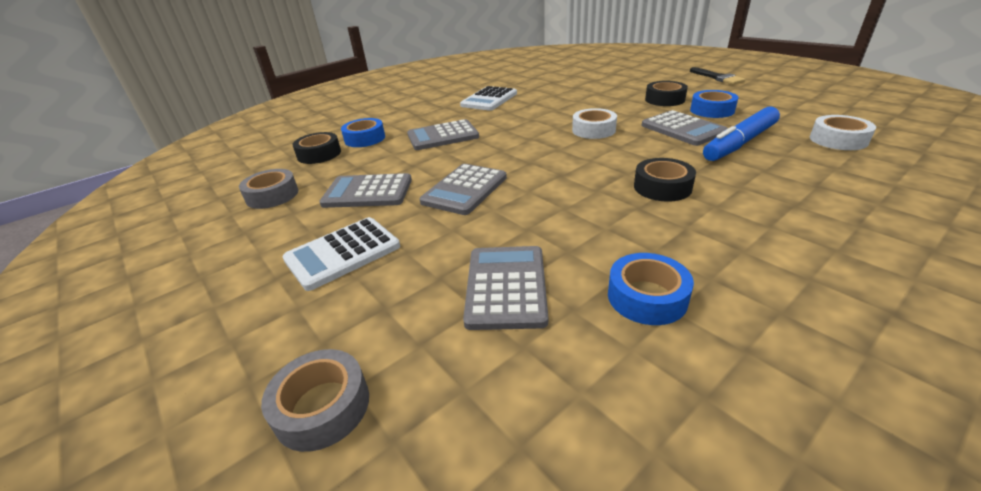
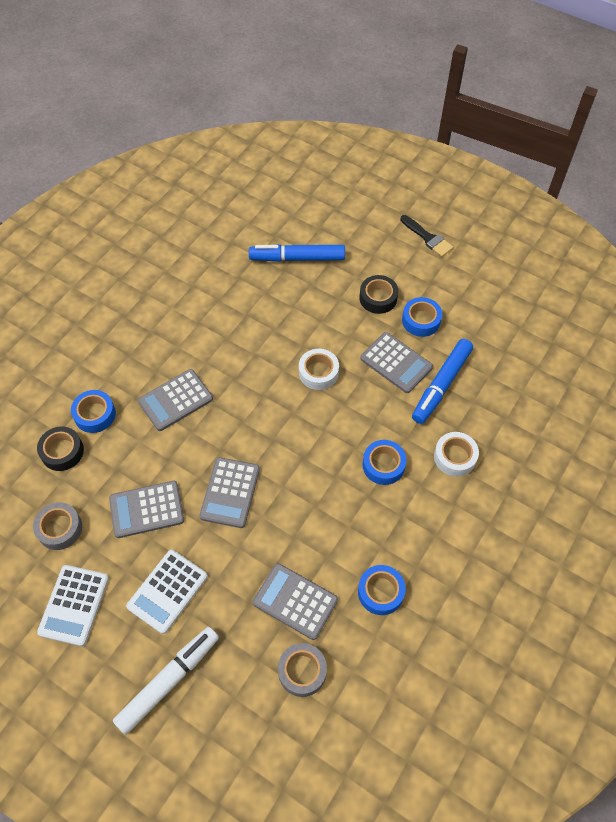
camera: 20 degrees left, 25 degrees up
grey tape [261,349,369,452] -> grey tape moved to [278,643,327,697]
white calculator [460,86,517,111] -> white calculator moved to [37,565,109,646]
grey calculator [463,246,548,330] -> grey calculator turned 45 degrees counterclockwise [253,563,338,640]
black tape [634,158,696,202] -> blue tape [363,440,407,485]
white tape [810,115,876,150] -> white tape moved to [434,432,479,477]
none -> white marker [113,627,219,735]
none -> blue marker [249,244,345,262]

